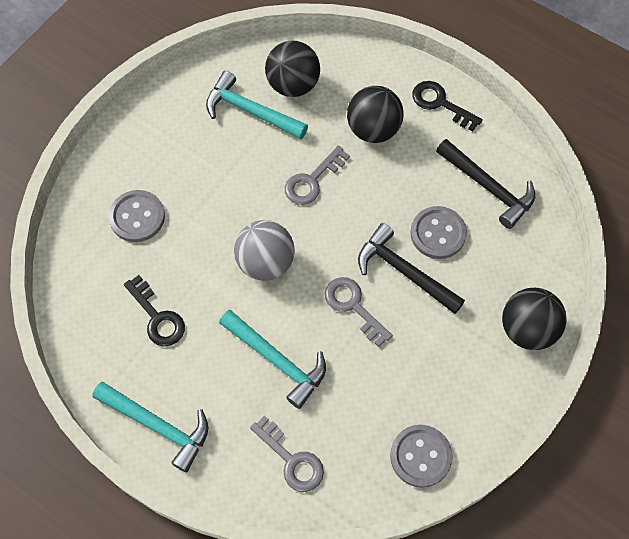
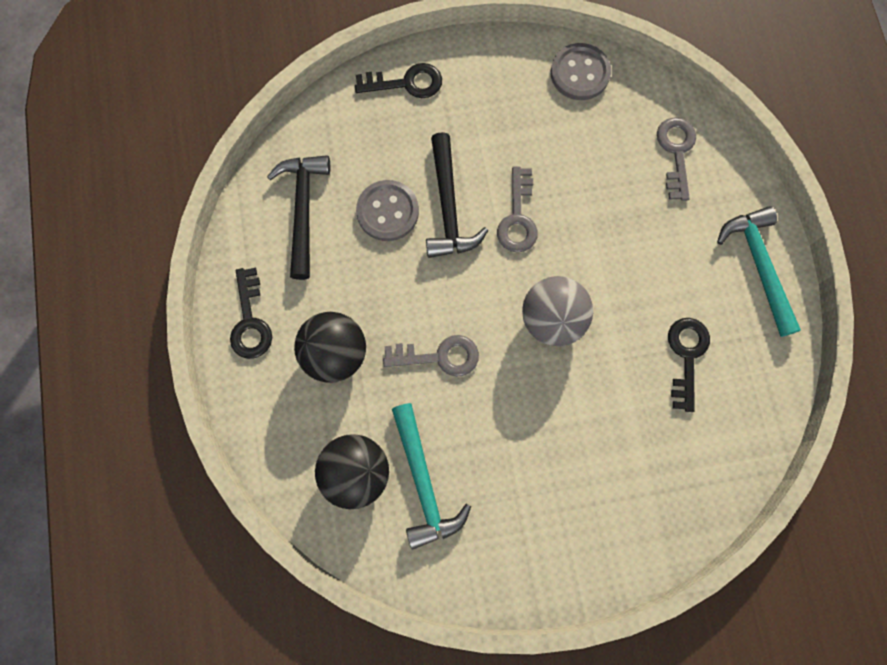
camera: 135 degrees left, 10 degrees up
grey button [109,190,165,242] -> none
turquoise hammer [219,310,326,409] -> none
black ball [502,288,567,350] -> black key [355,63,442,98]

